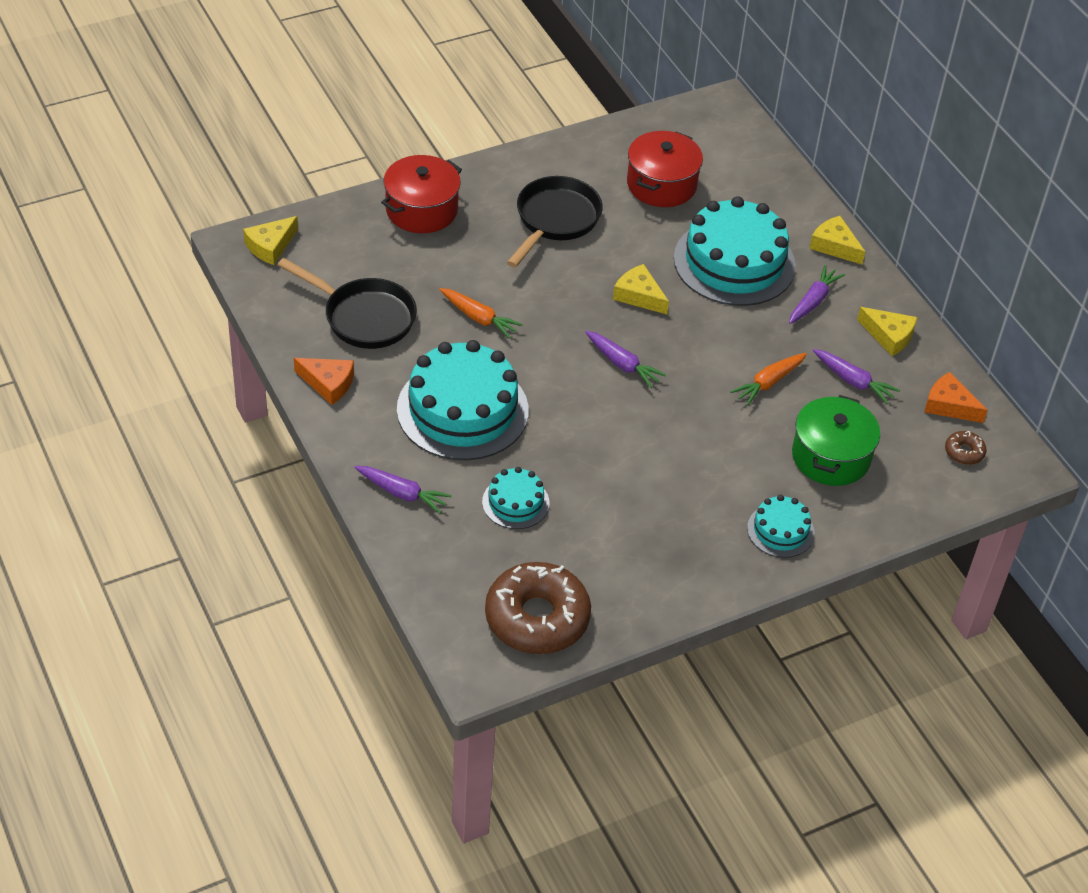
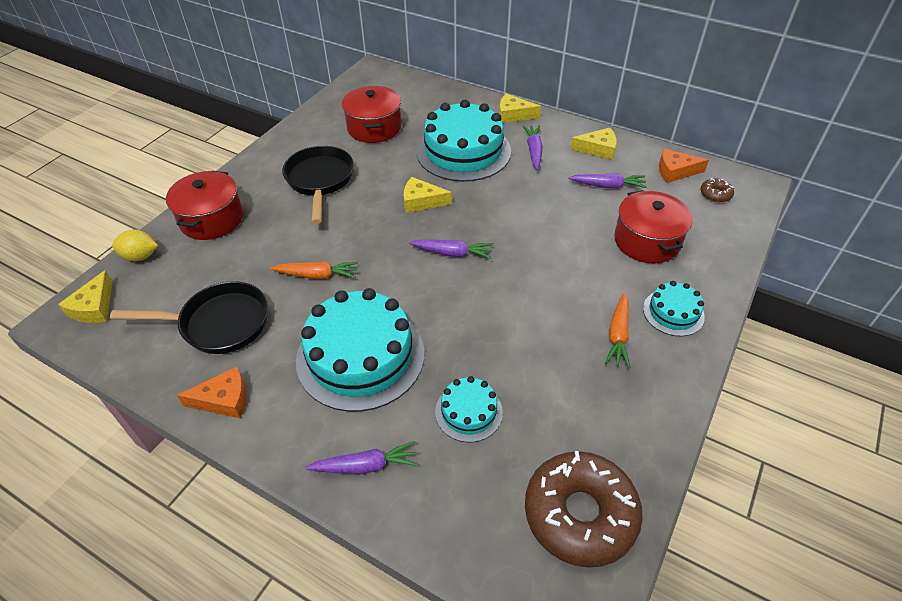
camera: 30 degrees left, 0 degrees up
orange carrot [730,353,807,406] -> orange carrot moved to [605,293,630,368]
green pot [792,395,880,486] -> red pot [614,190,692,263]
none -> yellow lemon [112,230,158,261]

